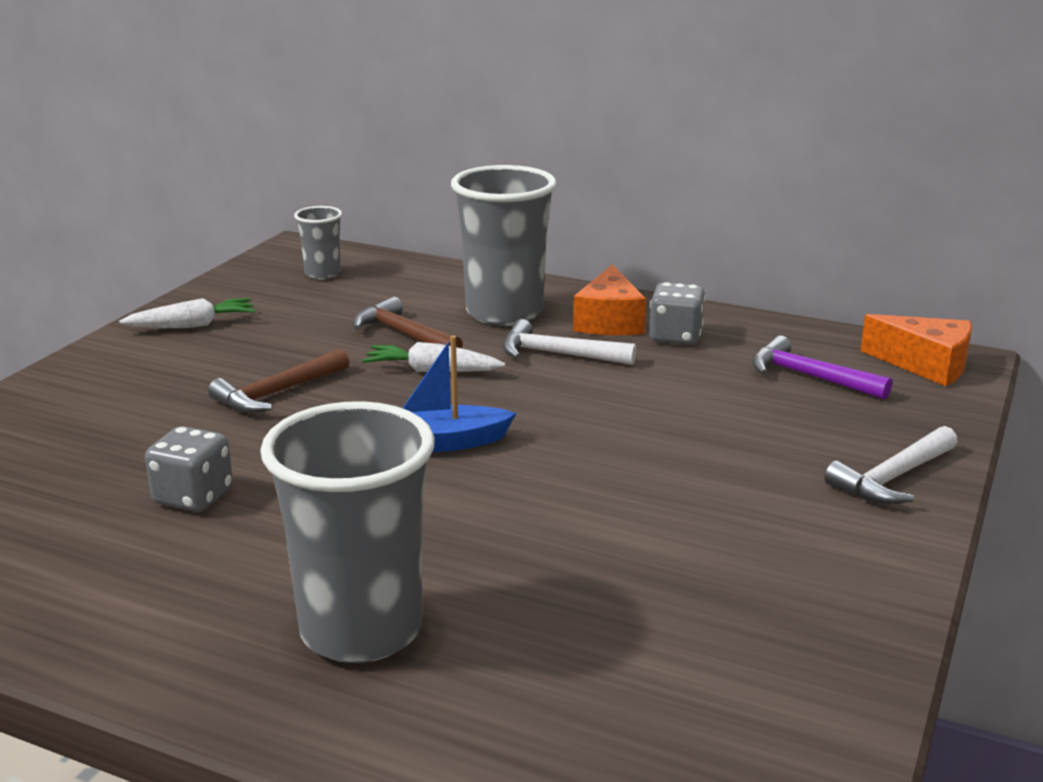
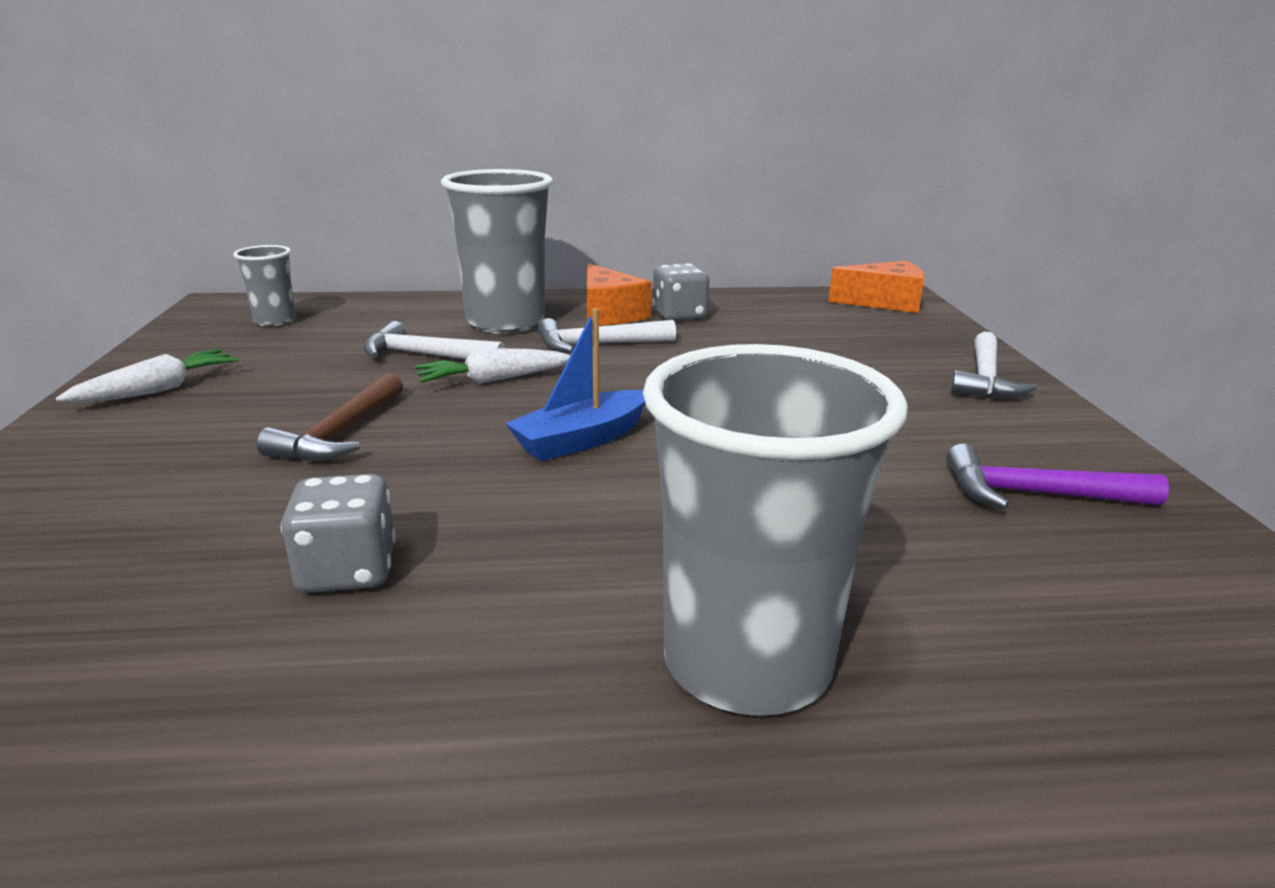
camera: 30 degrees left, 0 degrees up
brown hammer [353,296,463,348] -> white hammer [363,321,505,359]
purple hammer [752,336,892,400] -> purple hammer moved to [946,444,1169,509]

